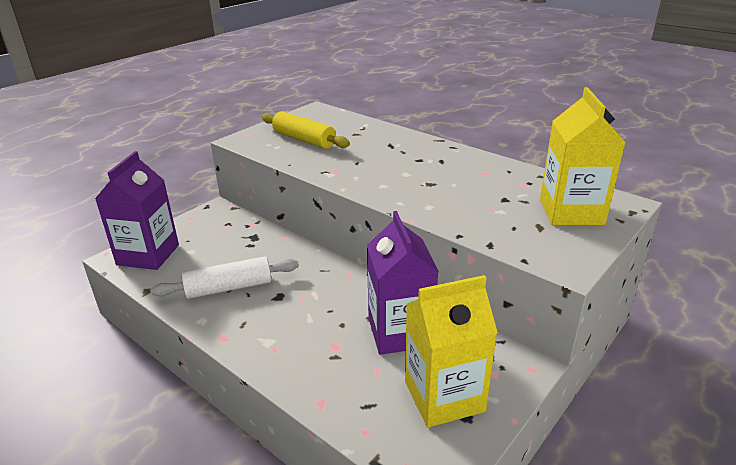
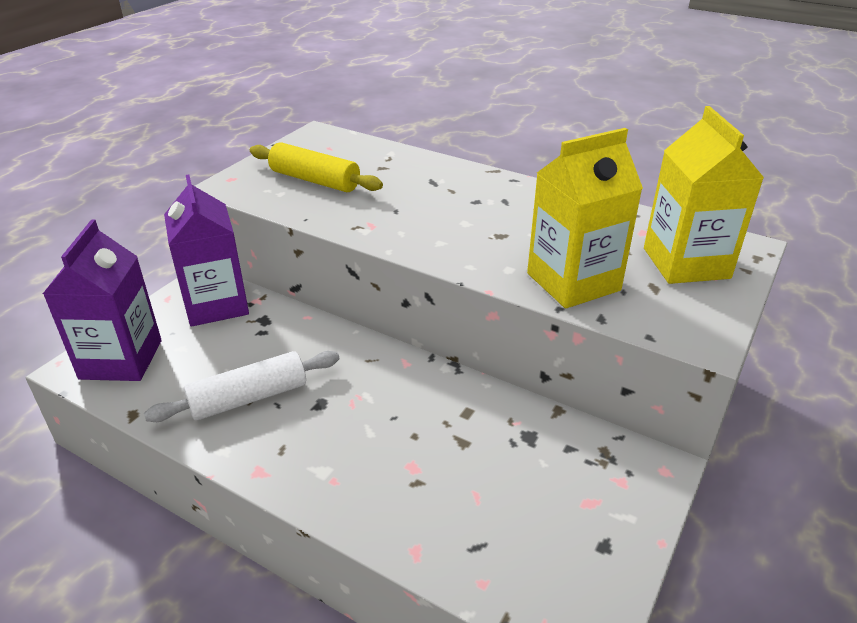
camera: 10 degrees left, 5 degrees up
purple carton [367,211,439,355] -> purple carton moved to [164,175,249,327]
yellow carton [405,275,498,427] -> yellow carton moved to [527,128,643,308]

